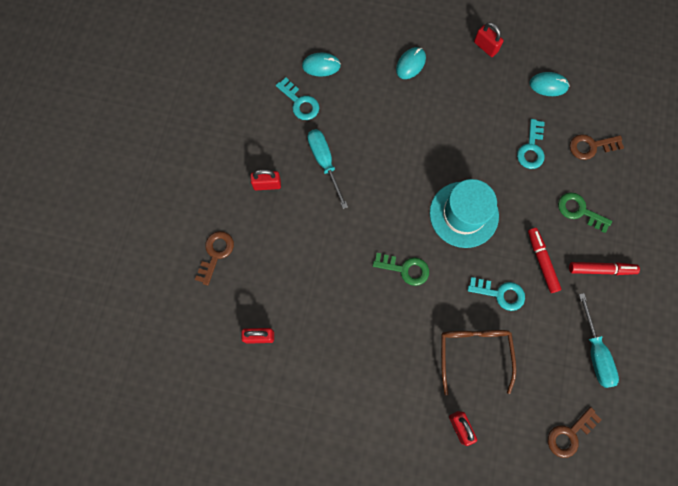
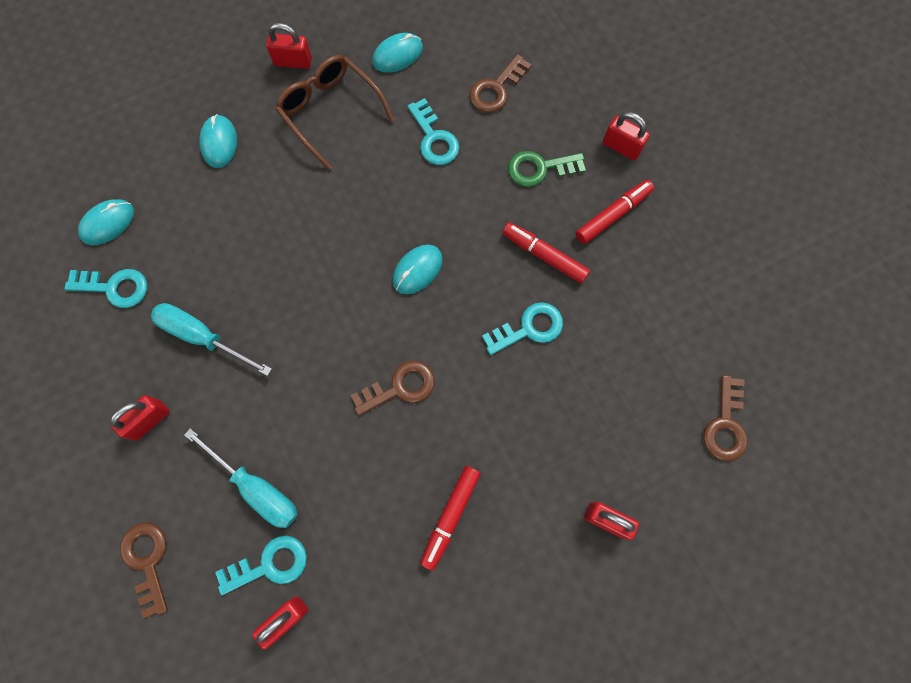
camera: 40 degrees left, 0 degrees up
green key [373,253,429,286] -> brown key [351,360,434,416]
turquoise hat [430,179,499,248] -> turquoise mouse [393,245,443,294]
brown glasses [441,330,516,395] -> brown glasses moved to [275,55,395,170]
turquoise screwdriver [579,293,619,388] -> turquoise screwdriver moved to [184,428,297,528]
none -> turquoise key [215,535,307,595]
none -> red marker [420,466,481,570]
none -> red padlock [603,112,650,160]

